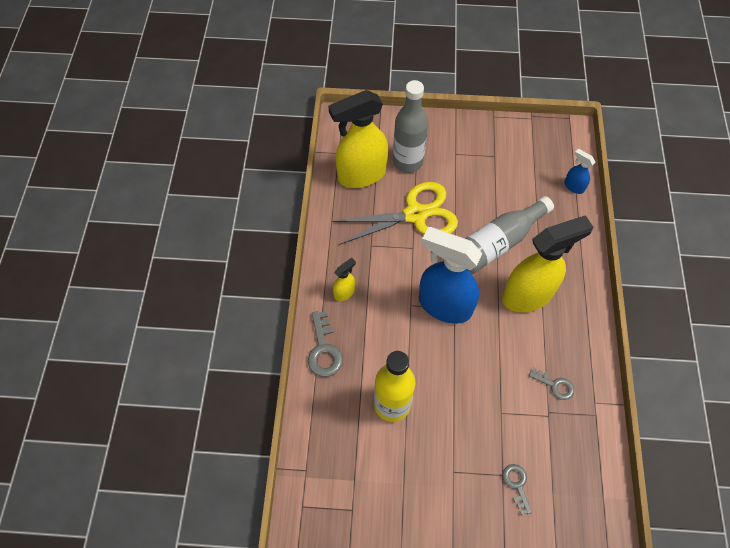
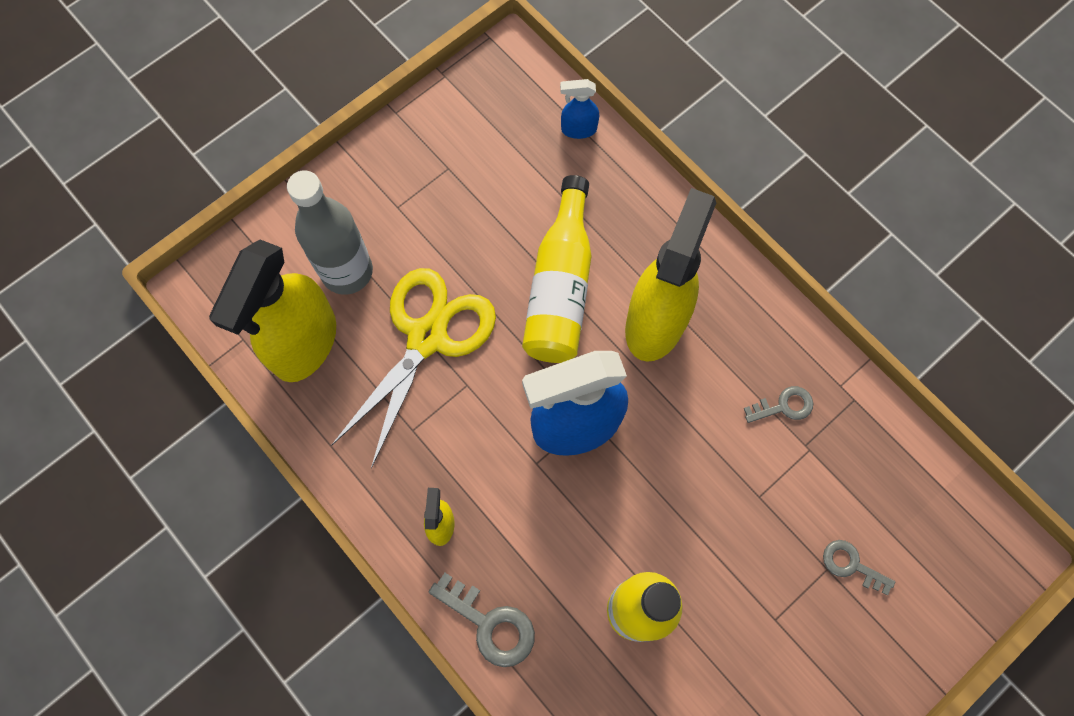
camera: 45 degrees left, 10 degrees up
grey bottle [465,196,554,275] -> yellow bottle [522,175,592,363]

